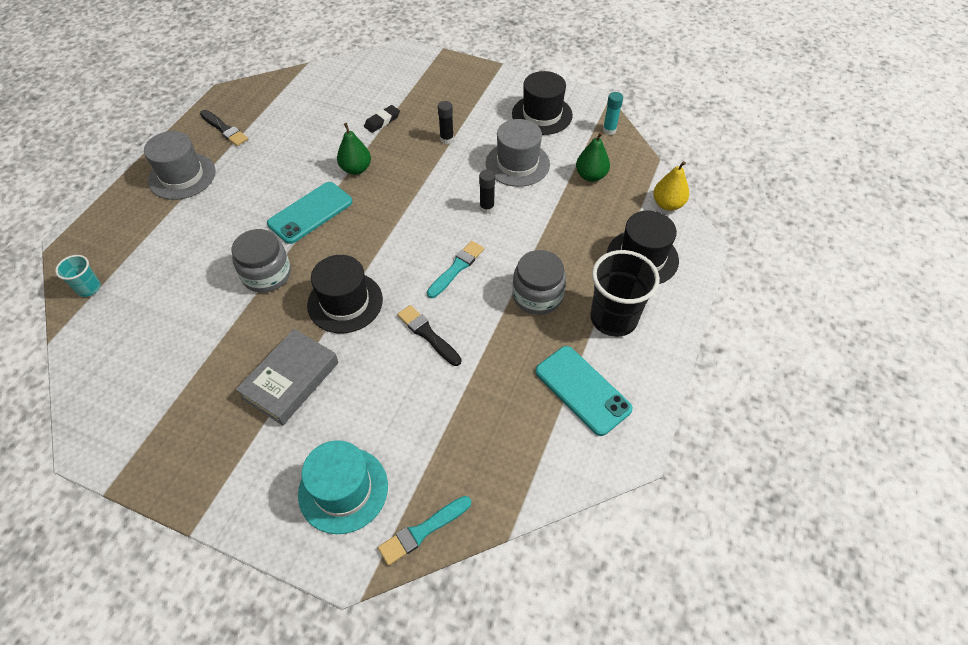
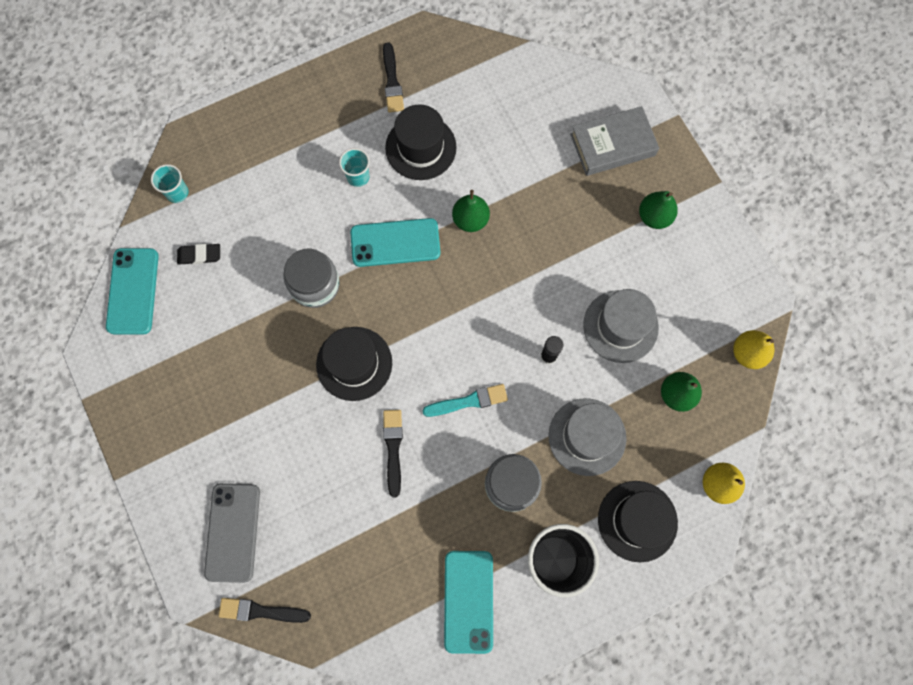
camera: 40 degrees right, 20 degrees up
grey hat [144,131,216,200] -> grey hat moved to [548,398,626,476]
grey book [236,329,339,425] -> grey book moved to [570,106,659,176]
turquoise hat [298,440,388,534] -> grey phone [204,483,260,583]
black eraser [364,105,400,133] -> black eraser moved to [177,244,220,265]
turquoise brush [378,496,471,566] -> black brush [219,598,311,623]
black glue stick [438,101,454,144] -> none
black hat [512,71,573,135] -> black hat moved to [385,104,457,180]
turquoise glue stick [603,92,623,135] -> yellow pear [733,330,774,369]
none -> turquoise phone [106,248,159,334]
none -> turquoise cup [339,148,370,187]
none -> green pear [639,191,678,229]

